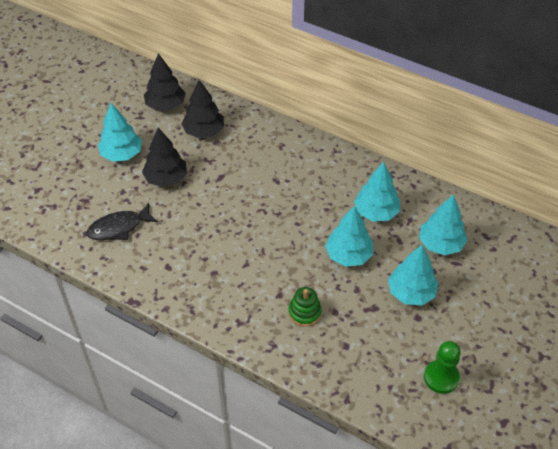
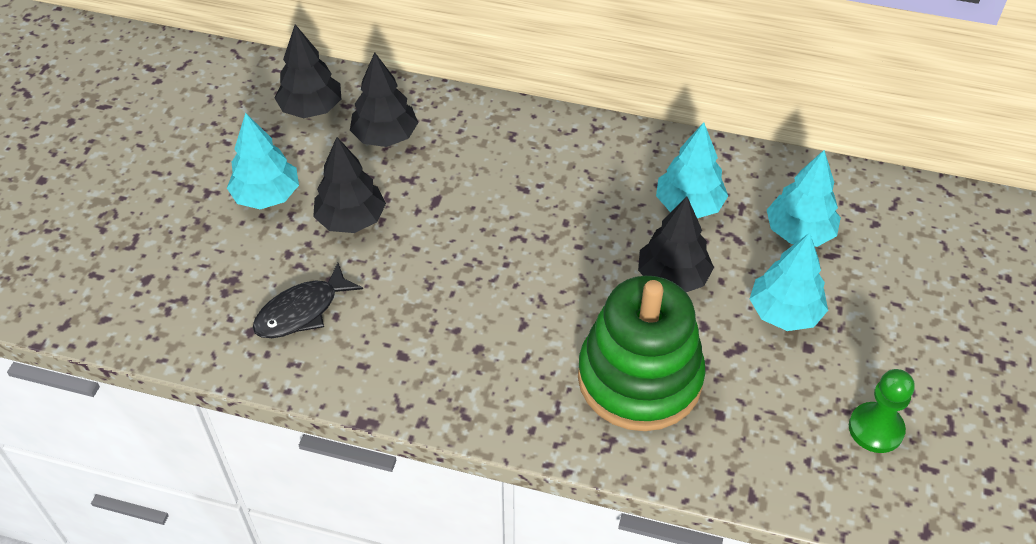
camera: 15 degrees left, 0 degrees up
green stacking toy [288,287,322,327] -> green stacking toy [578,276,705,431], size x2.40
turquoise tree [325,206,373,267] -> black tree [638,196,714,292]

